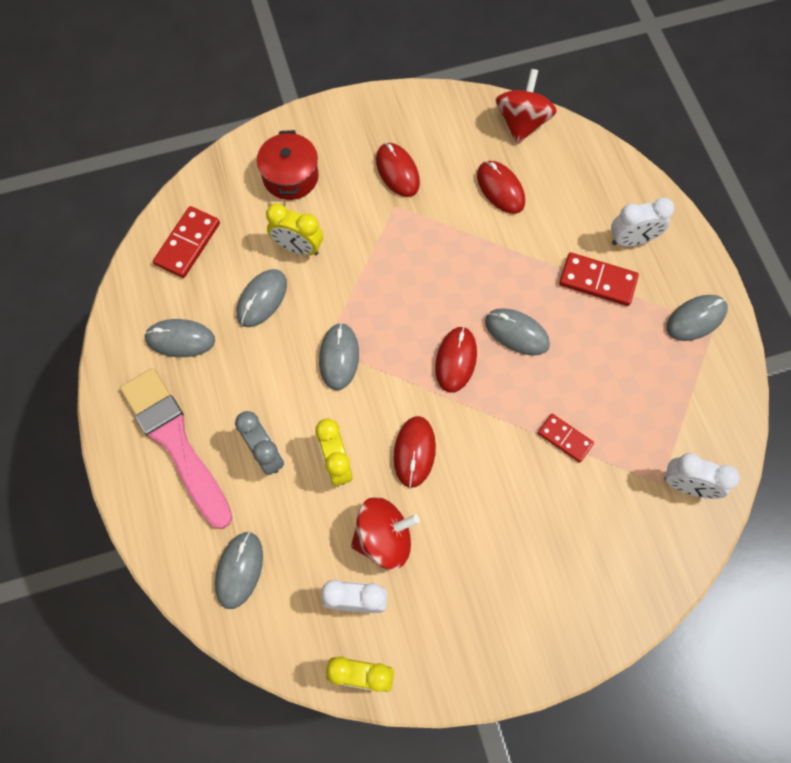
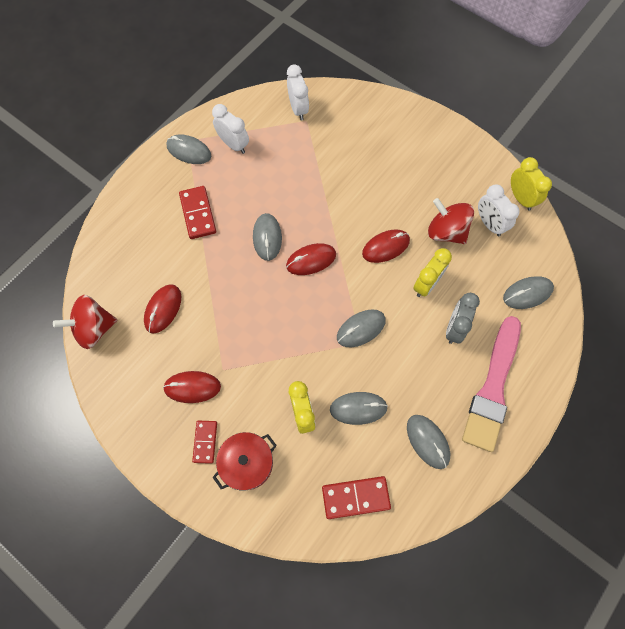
camera: 125 degrees left, 0 degrees up
red mouse [376,143,420,197] -> red mouse turned 60 degrees clockwise [163,371,221,403]
red domino [538,414,594,463] -> red domino moved to [192,421,217,464]
white clock [611,198,674,247] -> white clock moved to [212,104,249,154]

